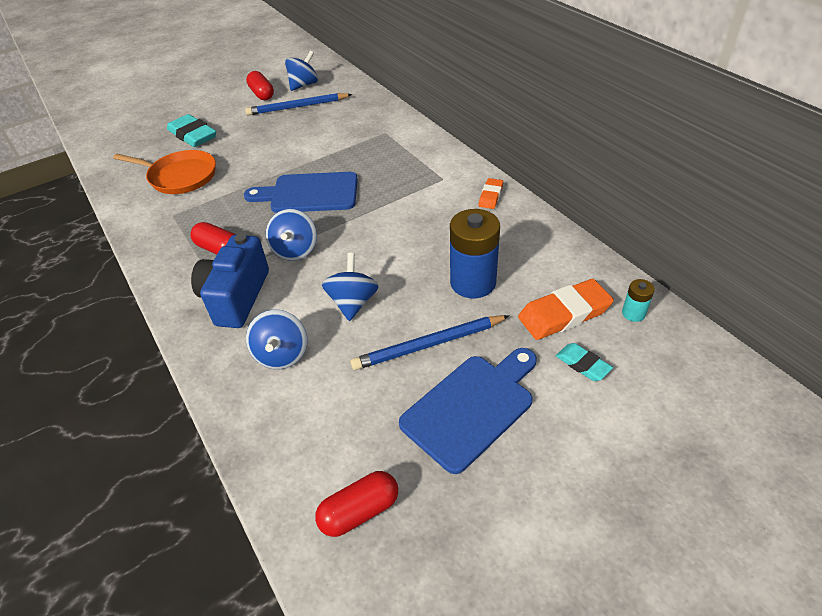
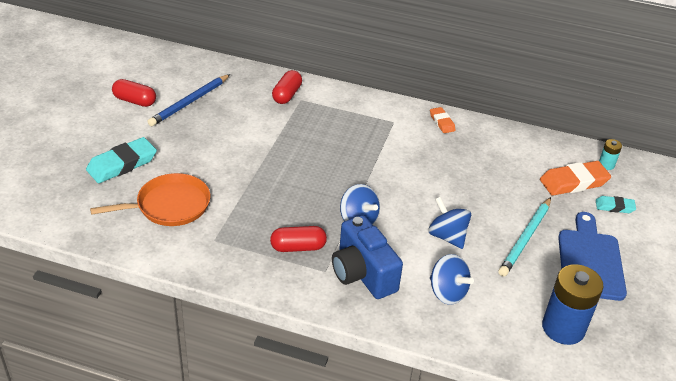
camera: 45 degrees left, 5 degrees down
turquoise eraser [167,114,216,147] -> turquoise eraser turned 45 degrees counterclockwise [86,137,157,183]
blue cutting board [244,172,358,213] -> none
blue spinning top [285,51,318,91] -> none
red capsule [315,471,398,537] -> red capsule moved to [272,70,302,104]
blue pencil [350,315,510,370] -> turquoise pencil [498,197,551,277]
blue battery [450,209,500,298] -> blue battery moved to [542,264,603,345]
orange eraser [518,279,614,340] -> orange eraser turned 45 degrees clockwise [540,161,611,195]

